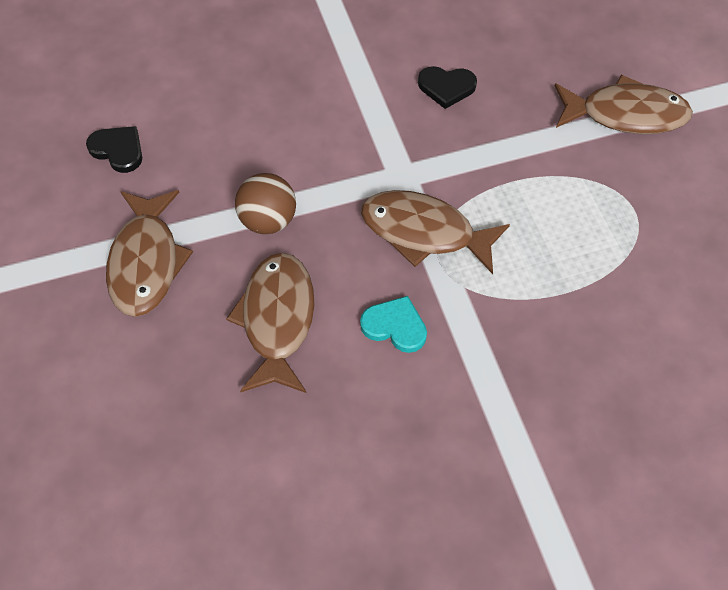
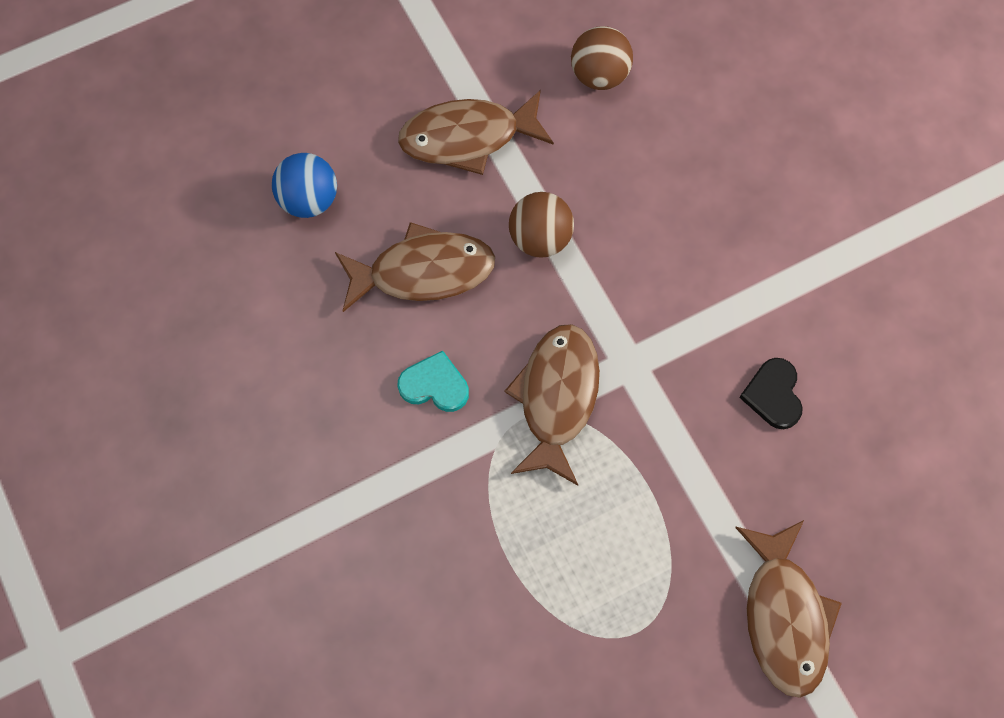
camera: 80 degrees right, 10 degrees up
black heart [86,126,142,173] -> brown ball [571,26,633,90]
turquoise heart [360,296,427,353] -> turquoise heart turned 90 degrees counterclockwise [397,351,469,412]
none -> blue ball [272,153,337,218]

